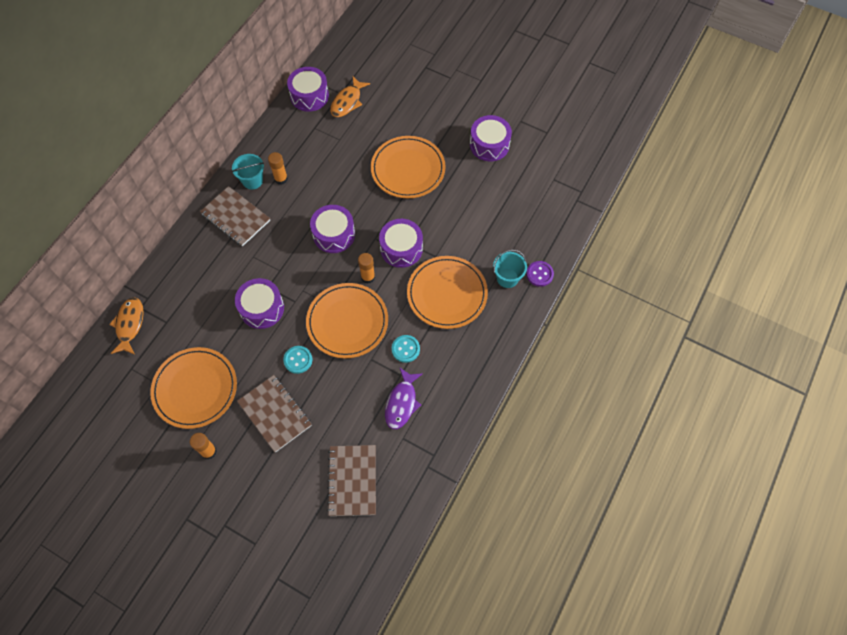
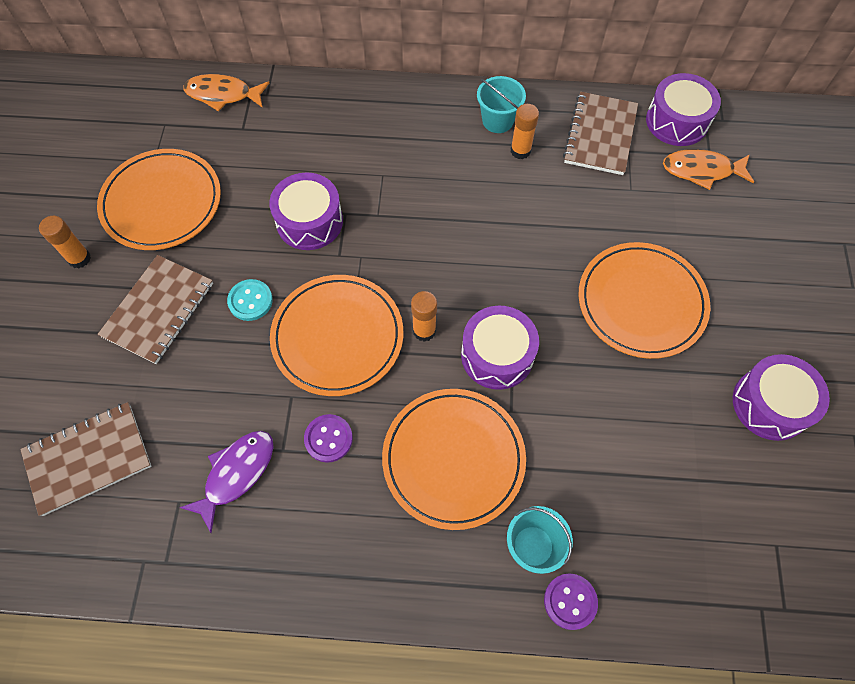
camera: 65 degrees right, 0 degrees up
orange fish [109,297,144,354] -> orange fish turned 150 degrees counterclockwise [183,74,269,111]
brown notebook [200,186,270,246] -> brown notebook moved to [563,92,638,175]
purple drum [310,205,355,253] -> none
purple fish [385,367,423,429] -> purple fish turned 135 degrees clockwise [179,431,274,533]
turquoise button [392,335,420,363] -> purple button [304,414,353,463]

